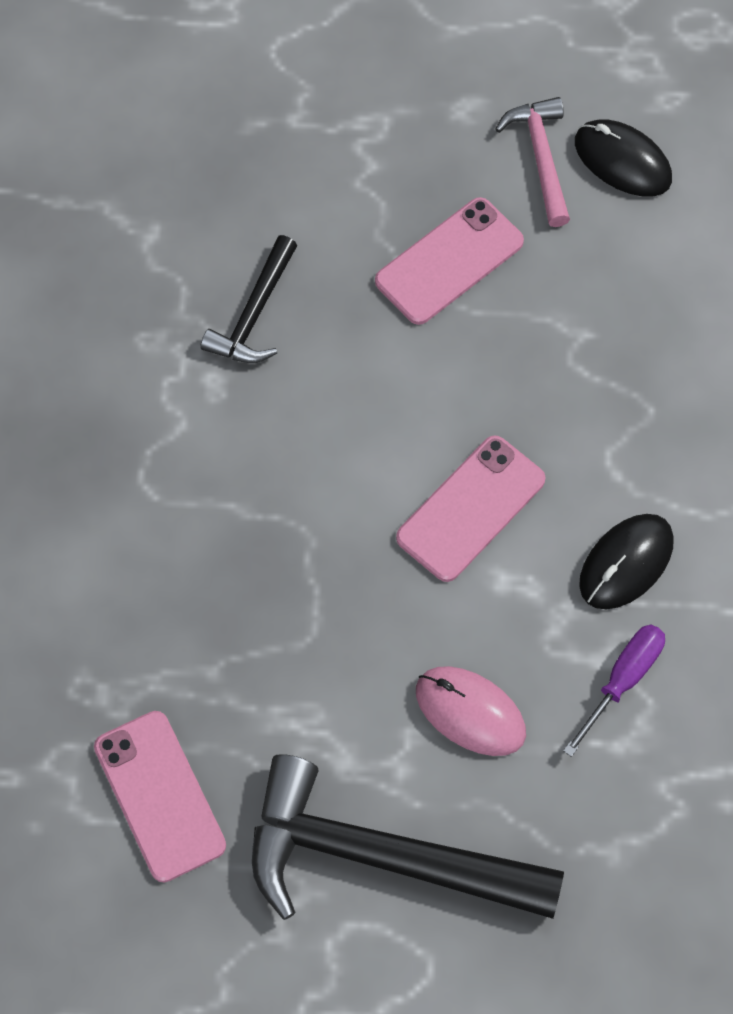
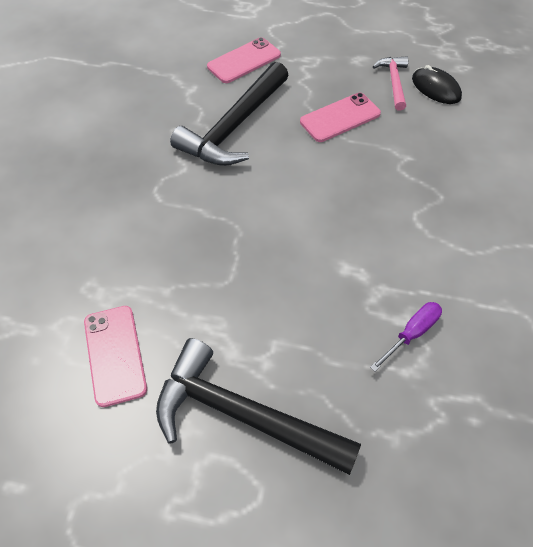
camera: 10 degrees right, 10 degrees down
black hammer [200,235,297,363] -> black hammer [170,62,289,166], size x1.93
pink phone [396,435,545,582] -> pink phone moved to [207,37,281,83]
pink mouse [416,666,526,756] -> none
black mouse [579,514,674,609] -> none

